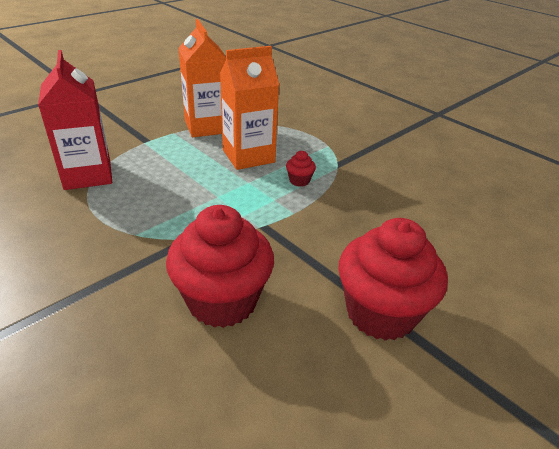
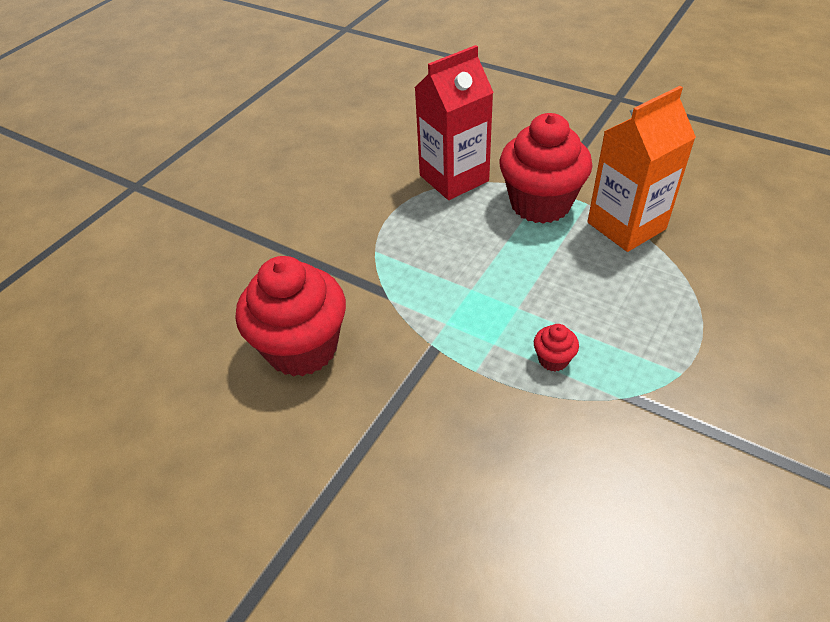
camera: 80 degrees right, 10 degrees up
orange carton [220,46,279,170] -> none
red cupcake [339,218,448,341] -> red cupcake moved to [500,113,592,224]

